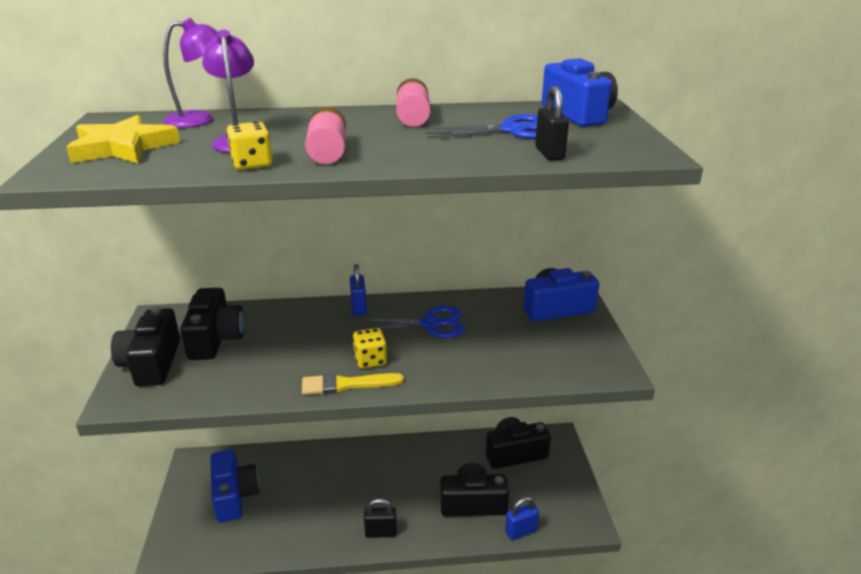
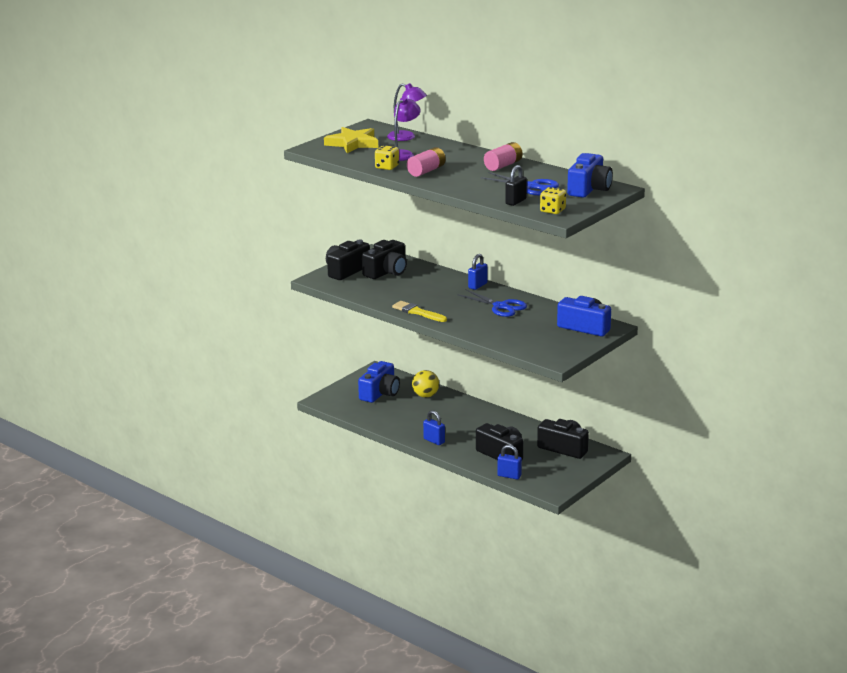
camera: 45 degrees right, 5 degrees down
yellow dice [353,328,387,369] -> yellow dice moved to [540,187,566,214]
black padlock [364,498,397,538] -> blue padlock [423,410,445,445]
none -> yellow ball [412,370,439,398]

